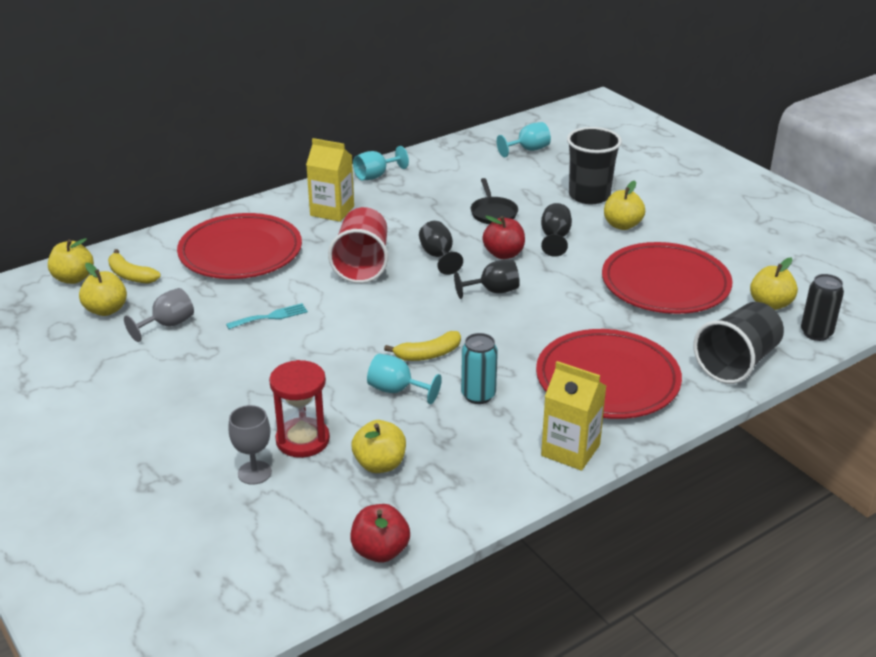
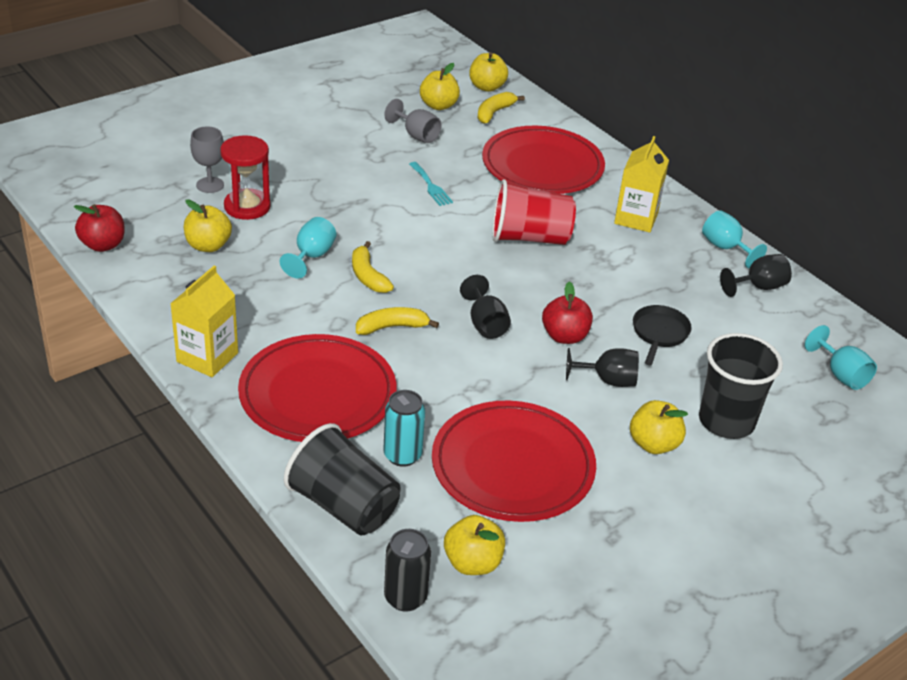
camera: 85 degrees right, 5 degrees up
black goblet [419,221,463,275] -> black goblet moved to [720,254,792,297]
turquoise can [461,333,498,404] -> turquoise can moved to [383,390,425,467]
black pan [471,178,518,224] -> black pan turned 120 degrees clockwise [633,305,692,365]
none -> yellow banana [356,307,439,335]

